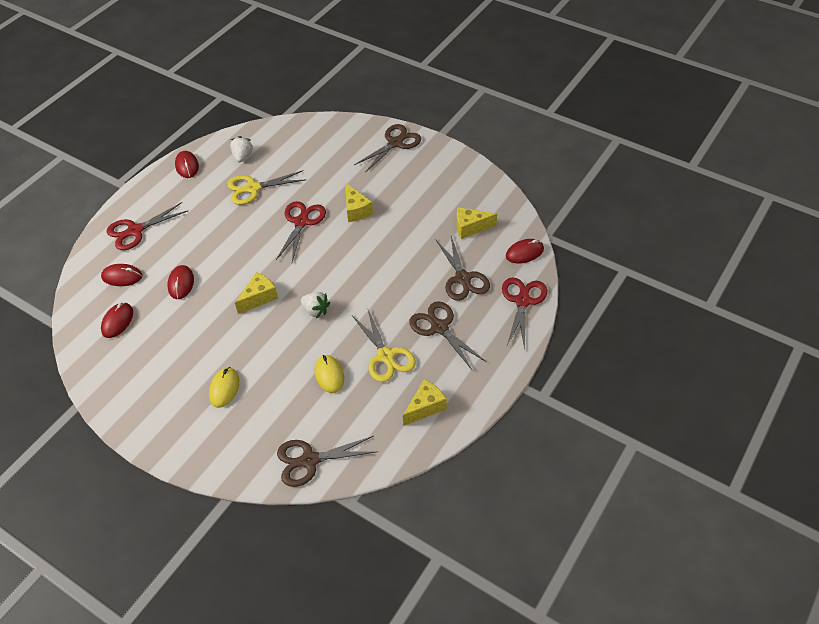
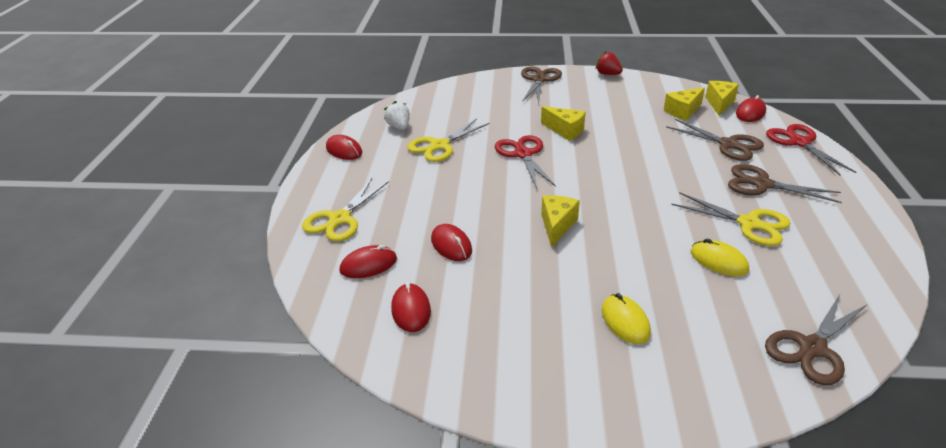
camera: 30 degrees left, 15 degrees down
red scissors [107,202,188,250] -> yellow scissors [302,178,389,241]
white strawberry [301,292,330,318] -> none
yellow cheese [403,379,447,426] -> yellow cheese moved to [705,81,739,116]
none -> red strawberry [595,51,623,75]

